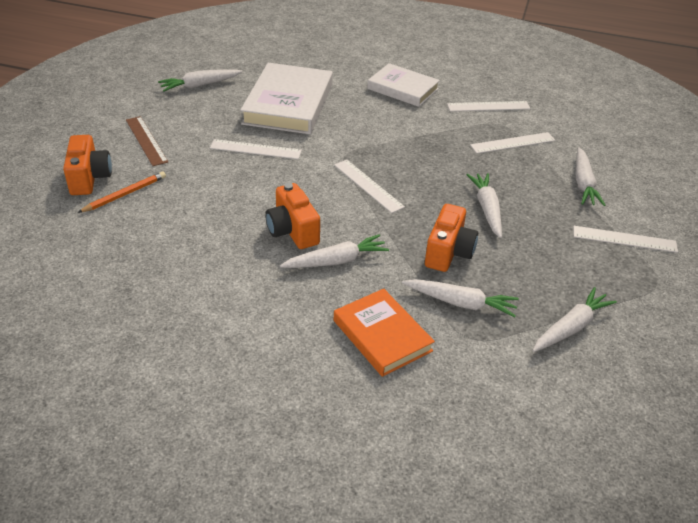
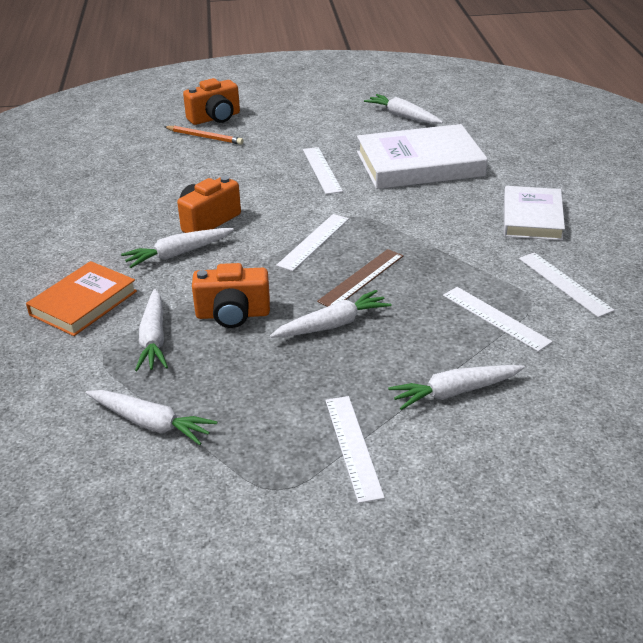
camera: 70 degrees right, 5 degrees down
brown ruler [126,116,168,166] -> brown ruler moved to [317,249,403,307]
white carrot [280,234,389,268] -> white carrot turned 105 degrees clockwise [121,228,234,268]

